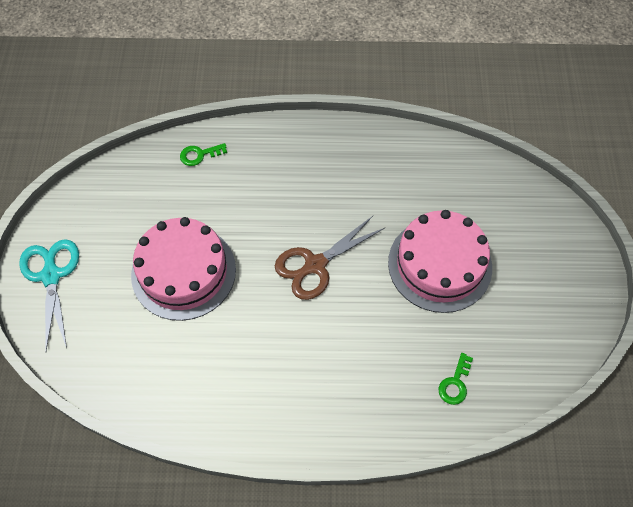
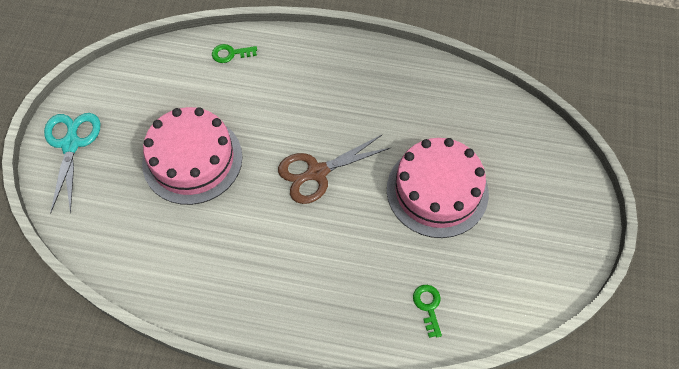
camera: 10 degrees right, 0 degrees up
green key [439,353,473,405] -> green key turned 135 degrees clockwise [413,285,442,338]

